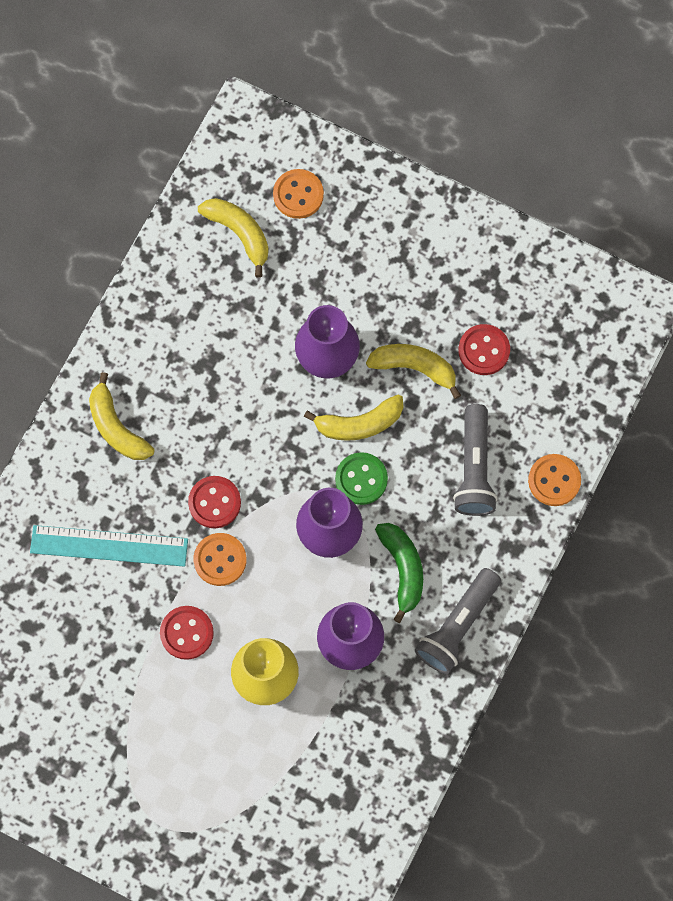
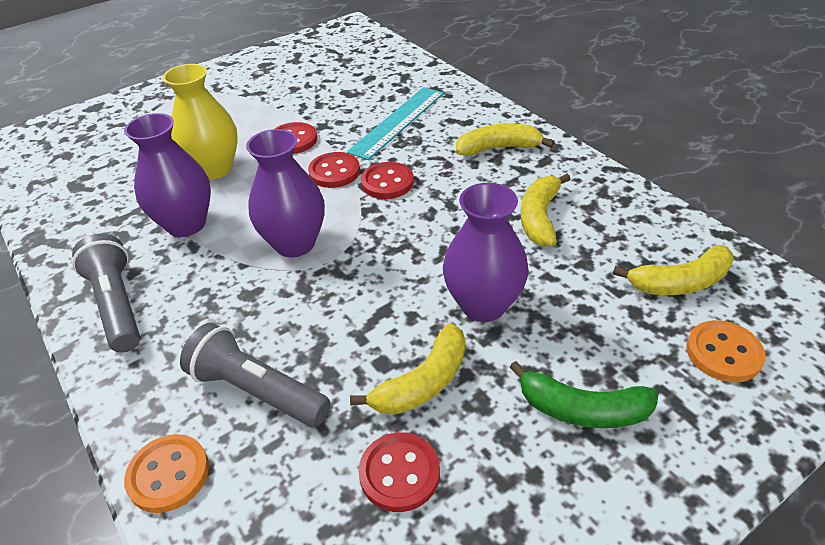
camera: 120 degrees right, 30 degrees down
orange button [194,533,247,586] -> red button [308,152,360,188]
yellow banana [304,394,404,441] -> yellow banana moved to [521,174,570,247]
green button [335,452,388,505] -> none
green banana [375,523,423,623] -> green banana moved to [509,361,659,428]

